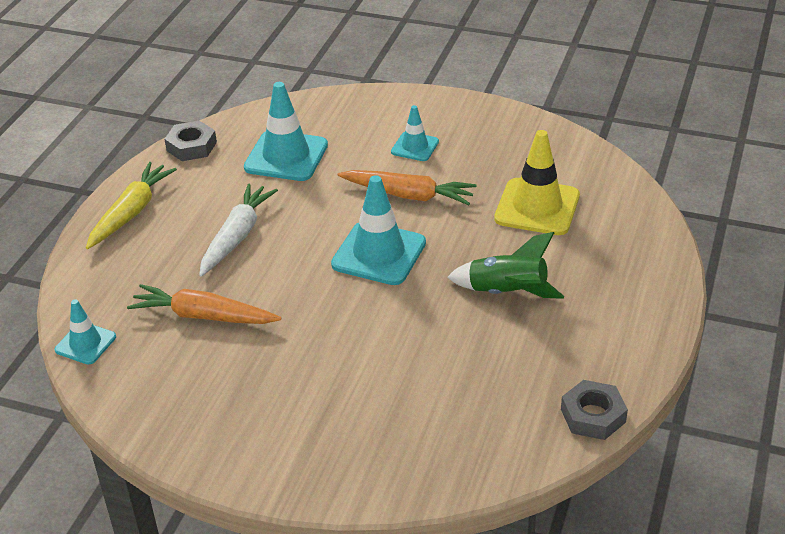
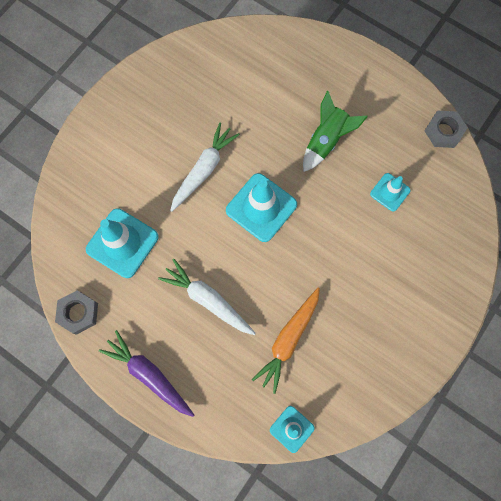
camera: 75 degrees left, 35 degrees up
yellow carrot [86,162,177,249] -> purple carrot [99,330,194,417]
orange carrot [338,170,477,205] -> white carrot [170,123,240,212]
turquoise traffic cone [391,105,439,161] -> turquoise traffic cone moved to [370,173,411,212]
yellow traffic cone [494,130,580,235] -> none

